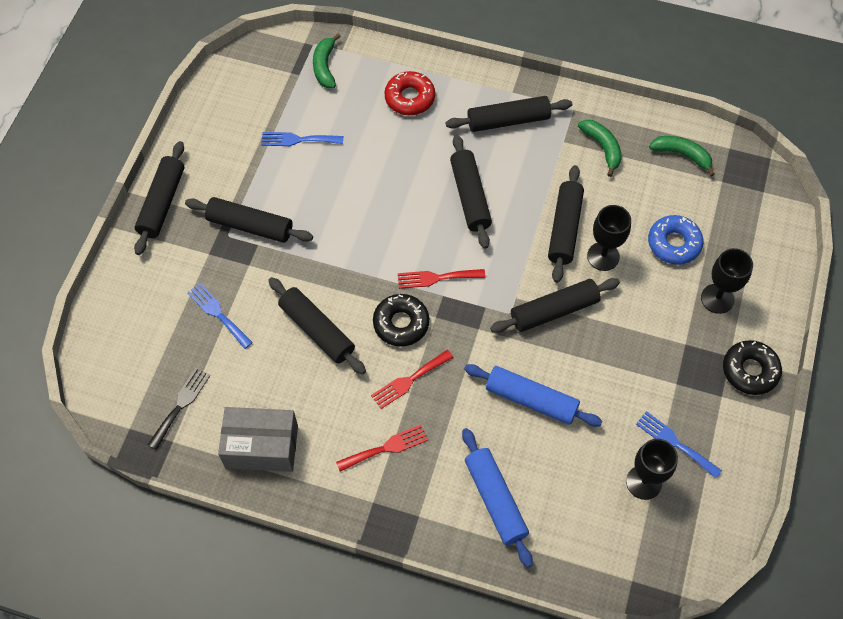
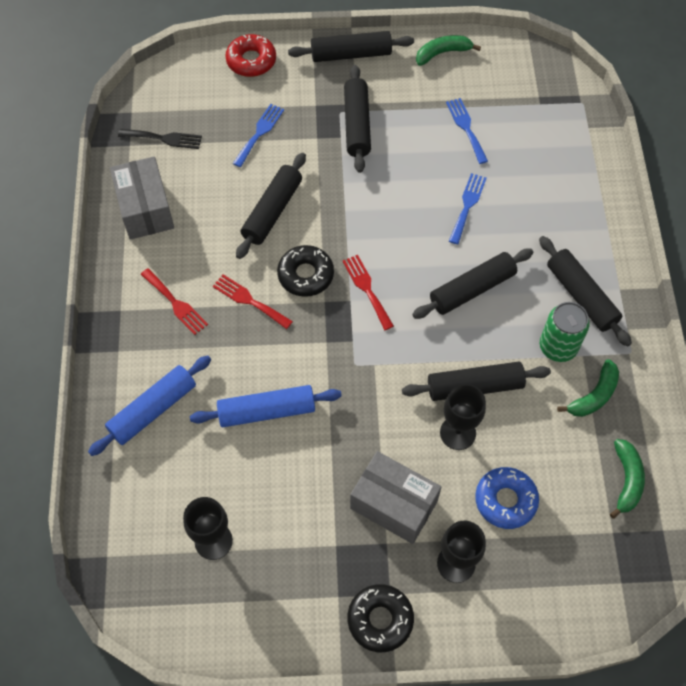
camera: 70 degrees right, 0 degrees up
green banana [313,34,341,88] -> green banana moved to [416,35,481,66]
red donut [384,71,435,115] -> red donut moved to [225,34,276,77]
blue rolling pin [464,364,603,427] -> blue rolling pin turned 75 degrees clockwise [190,385,342,427]
black rolling pin [490,278,620,333] -> none
blue fork [636,411,722,478] -> blue fork moved to [449,173,487,244]
none -> grey box [350,451,441,544]
none -> green can [540,302,590,362]

